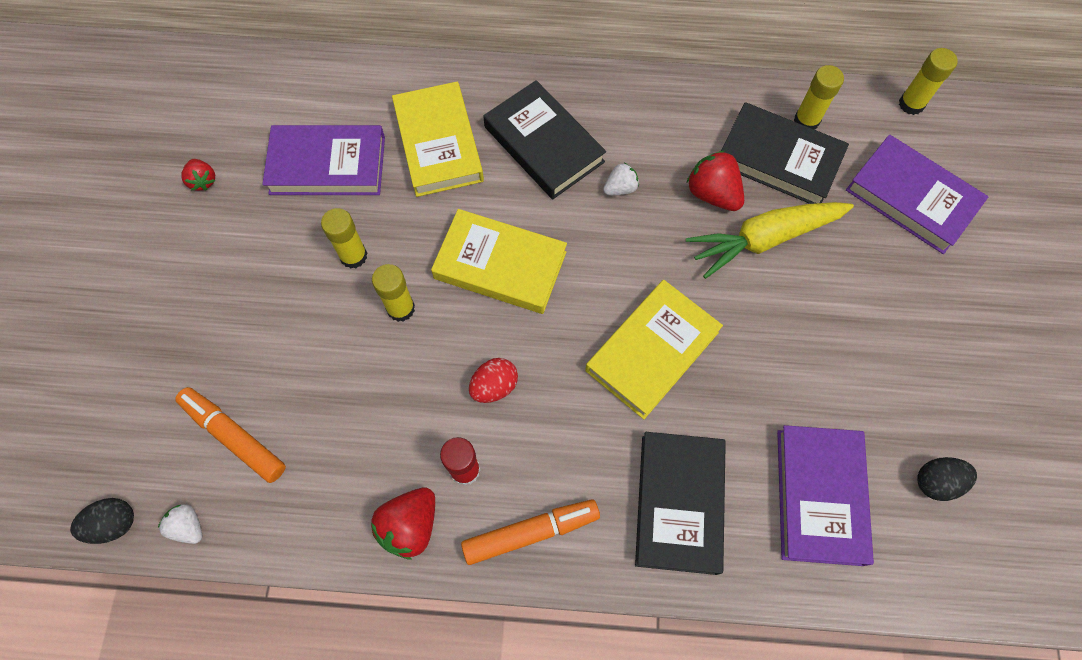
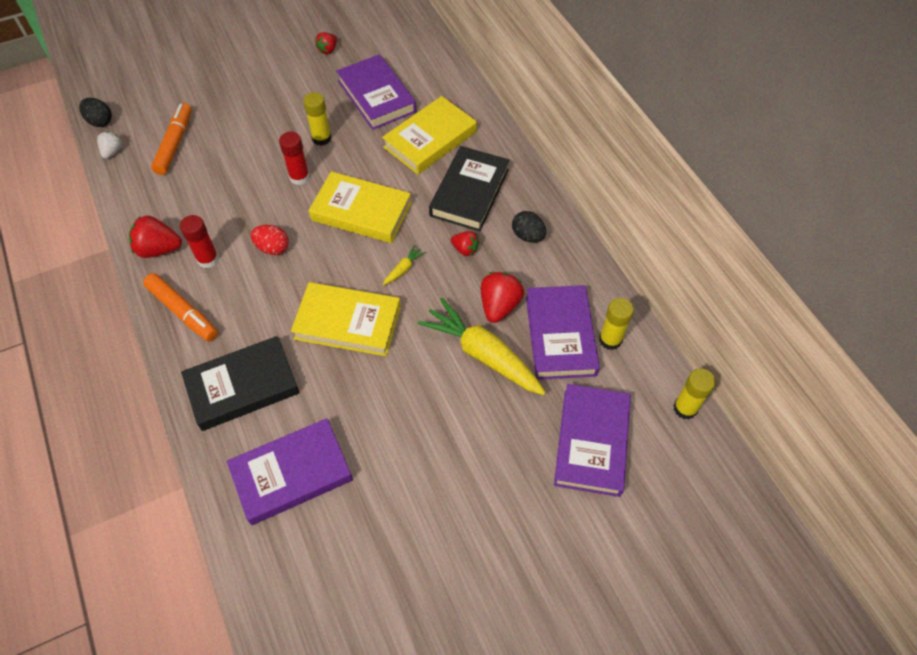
camera: 60 degrees right, 10 degrees down
yellow glue stick [372,264,415,322] -> red glue stick [279,132,310,185]
yellow book [431,209,567,314] -> yellow book turned 60 degrees counterclockwise [309,171,411,243]
white strawberry [603,163,639,195] -> red strawberry [451,231,479,256]
black book [721,102,849,204] -> purple book [526,285,600,380]
black egg [917,457,977,501] -> black egg moved to [512,211,546,243]
none -> yellow carrot [383,245,426,285]

